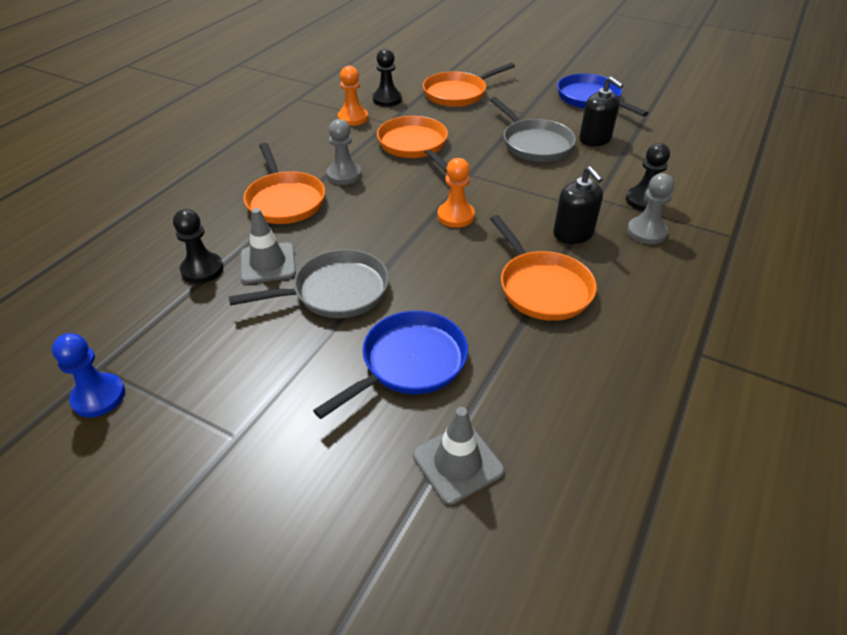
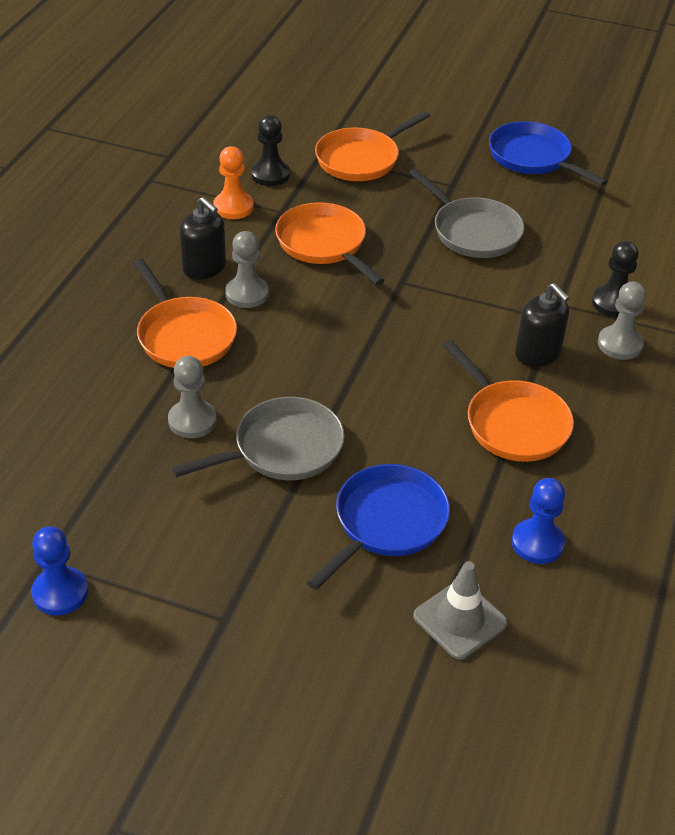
camera: 10 degrees left, 0 degrees up
black pawn [173,209,224,284] -> none
grey traffic cone [240,208,296,284] -> grey pawn [168,356,217,438]
orange pawn [437,158,475,228] -> none
black soap dispenser [579,77,623,146] -> black soap dispenser moved to [179,197,226,280]
none -> blue pawn [512,478,565,564]

